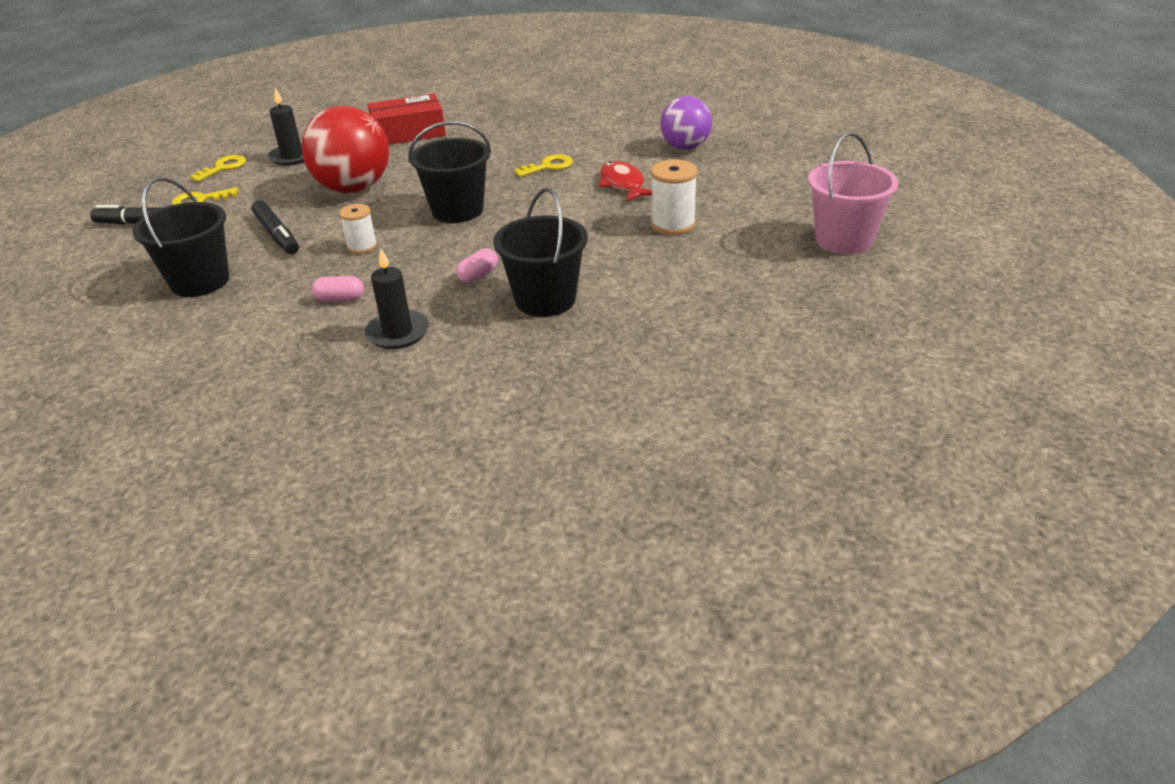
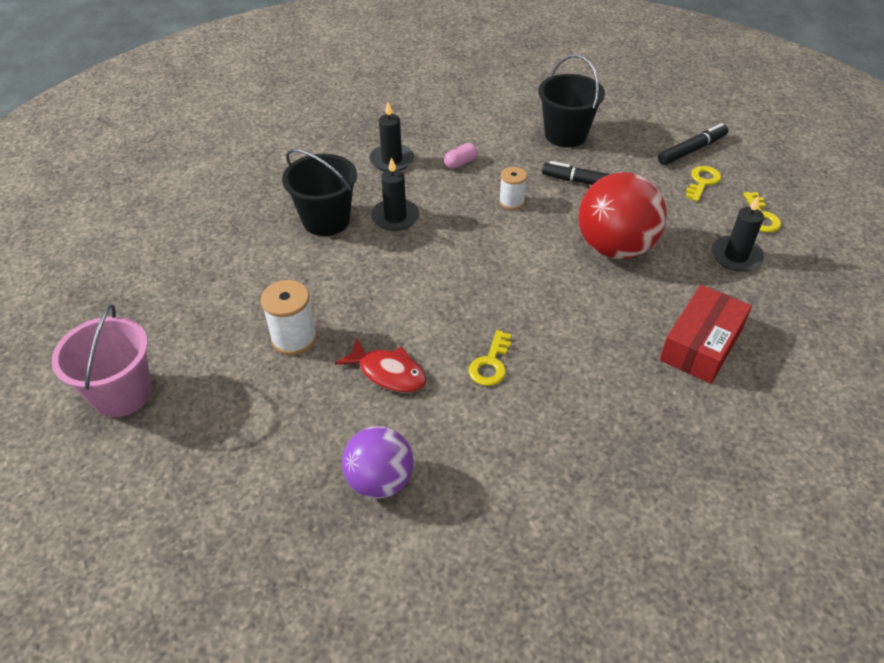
camera: 140 degrees right, 10 degrees up
black bucket [408,121,491,223] -> none
pink capsule [456,248,498,283] -> black candle [371,157,420,231]

